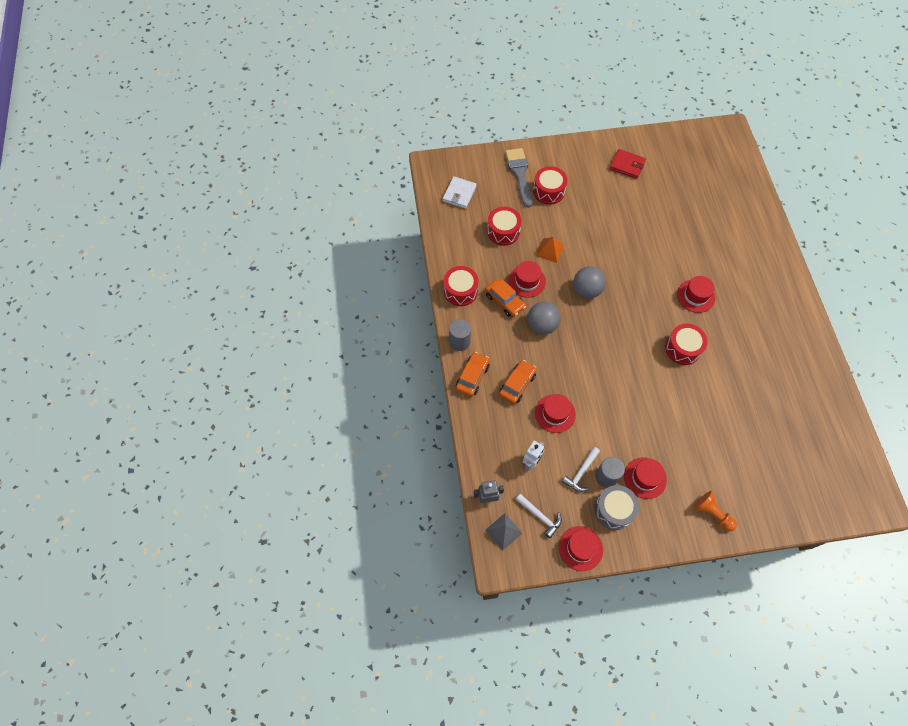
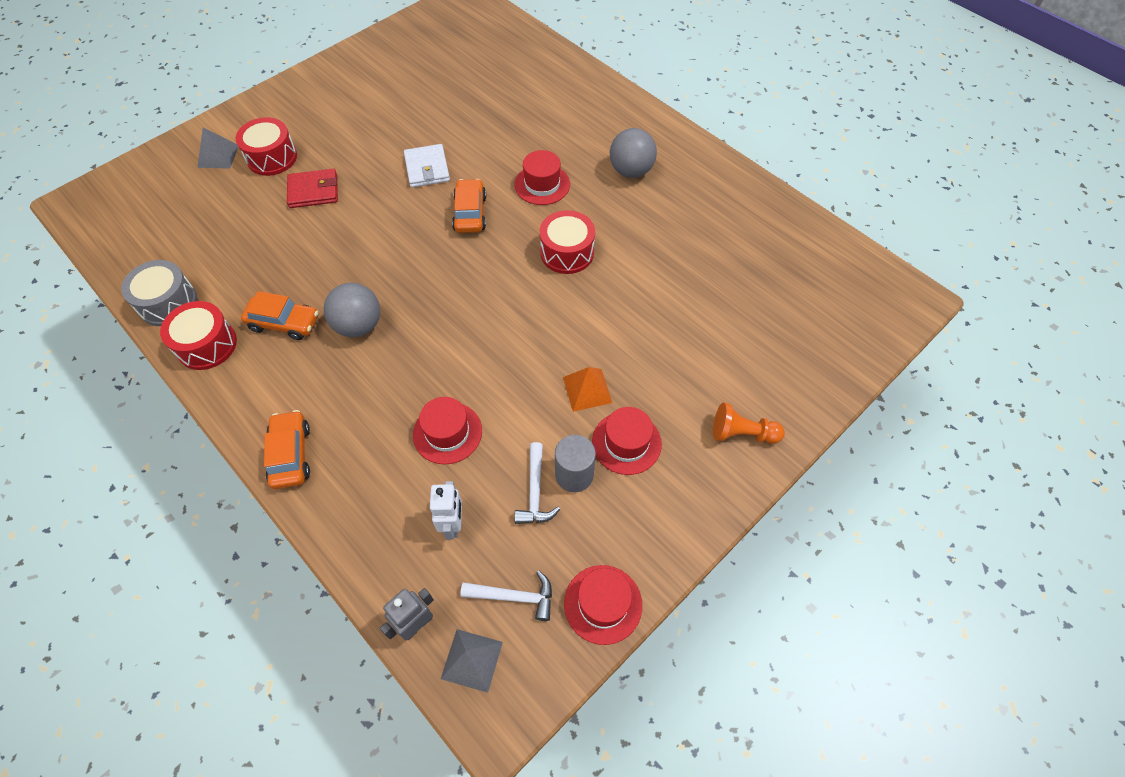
camera: 35 degrees left, 5 degrees down
white wallet [443,176,477,209] -> white wallet moved to [404,144,450,188]
grey cylinder [449,319,471,351] -> none
red drum [487,207,522,246] -> none
orange car [499,360,537,404] -> orange car moved to [452,179,486,233]
grey brush [505,148,533,208] -> grey pyramid [197,128,238,169]
red hat [508,261,546,298] -> none
orange pyramid [536,237,564,263] -> orange pyramid moved to [563,367,612,412]
grey ball [573,266,606,298] -> grey ball moved to [610,128,657,178]
grey drum [595,485,639,530] -> grey drum moved to [121,260,197,326]
red wallet [610,149,646,179] -> red wallet moved to [287,169,338,208]

